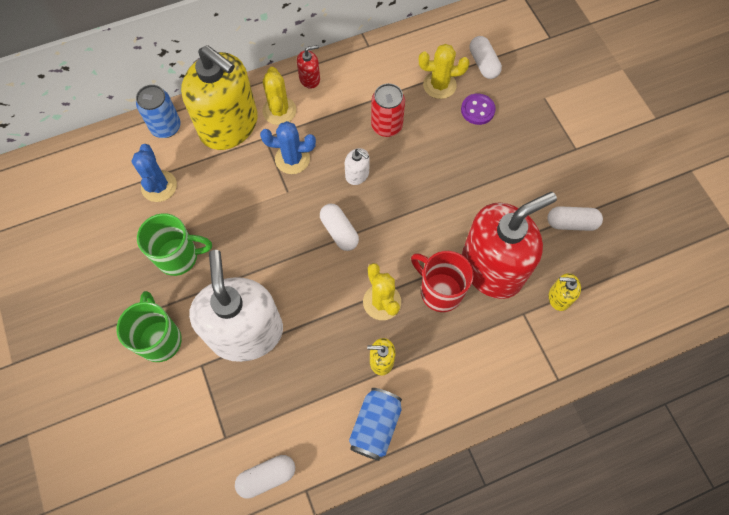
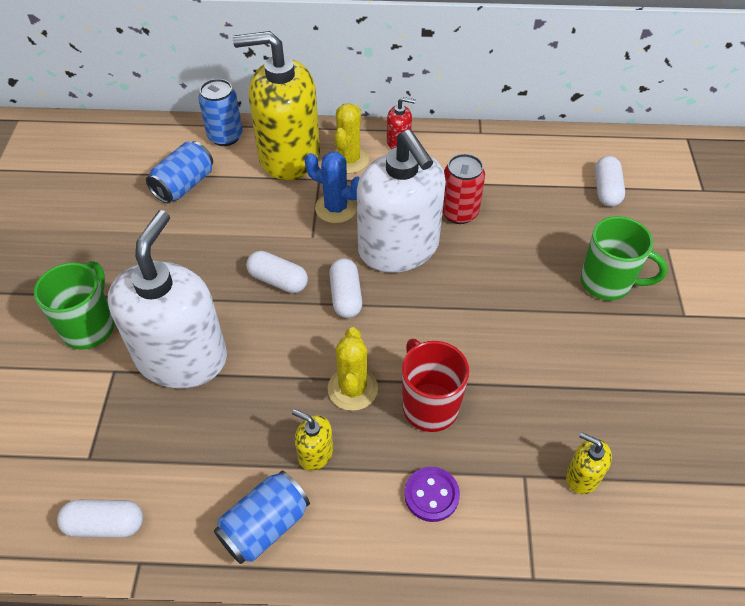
camera: 25 degrees right, 15 degrees down
blue cactus [131,144,177,202] -> blue can [146,141,213,204]
green mug [137,213,212,276] -> green mug moved to [581,216,668,300]
yellow soap dispenser [181,45,258,150] -> yellow soap dispenser turned 120 degrees clockwise [233,31,320,180]
white soap dispenser [345,148,369,185] -> white soap dispenser [357,130,446,273], size x2.50
yellow cactus [419,44,469,99] -> none
purple button [461,93,496,125] -> purple button moved to [404,467,460,522]
red soap dispenser [462,192,557,299] -> none
white capsule [547,206,603,231] -> white capsule moved to [246,251,308,293]

